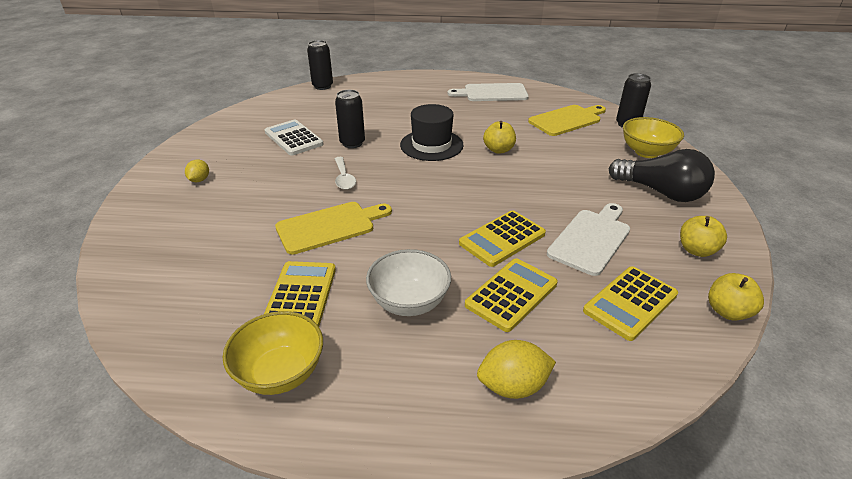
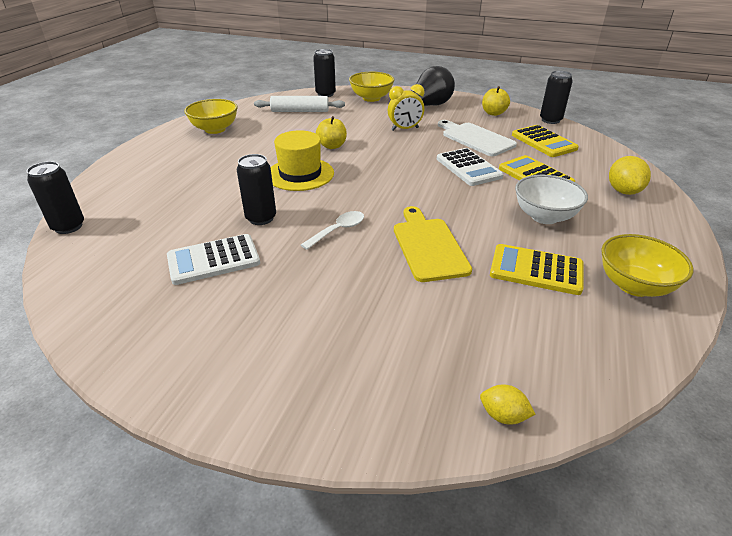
camera: 75 degrees left, 0 degrees up
yellow lemon [185,159,209,182] -> yellow lemon moved to [480,384,536,424]
white spoon [335,157,356,190] -> white spoon turned 45 degrees counterclockwise [301,211,364,250]
black hat [400,104,464,161] -> yellow hat [271,130,334,191]
white cutting board [447,83,529,101] -> yellow bowl [184,99,238,134]
yellow calculator [459,210,546,267] -> white calculator [437,148,504,186]
yellow cutting board [528,105,606,136] -> white rolling pin [254,96,345,112]
yellow apple [708,273,764,321] -> black can [540,71,573,124]
none -> yellow clock [388,84,424,131]

